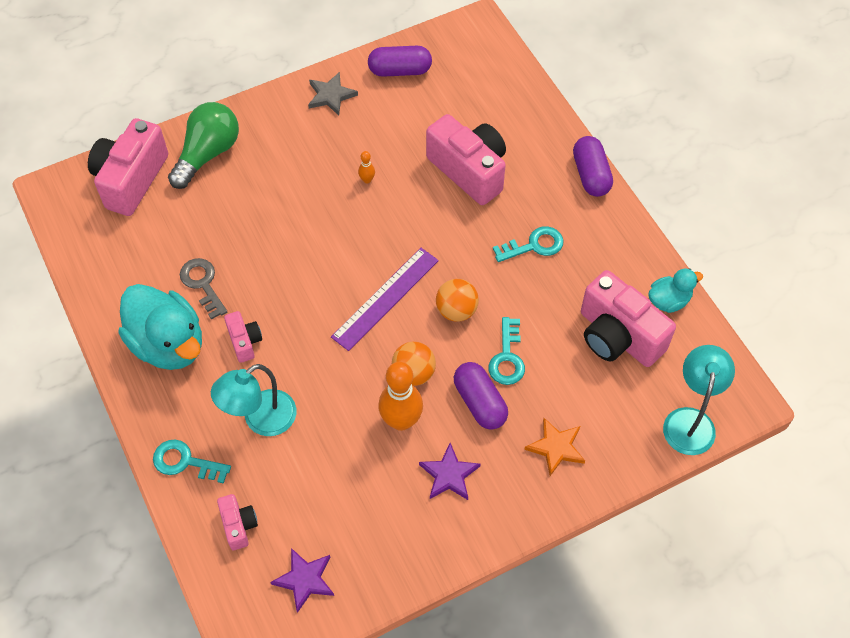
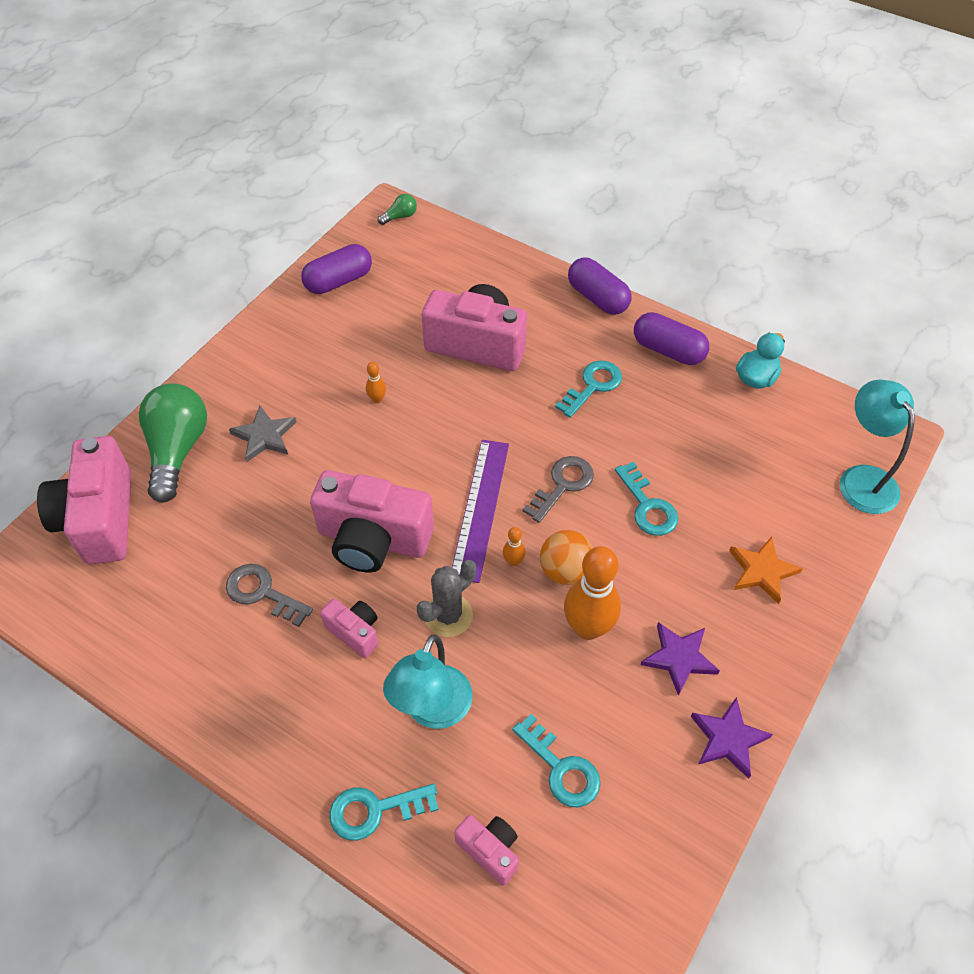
camera: 30 degrees left, 5 degrees down
turquoise duck [118,284,202,370] -> none
purple star [270,548,334,613] -> purple star moved to [691,697,773,779]
grey star [308,72,358,115] -> grey star moved to [229,406,296,462]
orange ball [436,279,479,322] -> grey key [523,456,594,523]
purple capsule [454,362,508,430] -> purple capsule moved to [634,312,709,365]
pink camera [581,270,676,367] -> pink camera moved to [310,470,434,573]
none -> green light bulb [378,194,417,225]
none -> grey cactus [417,560,476,637]
none -> orange bowling pin [503,527,526,566]
none -> turquoise key [512,714,601,807]

